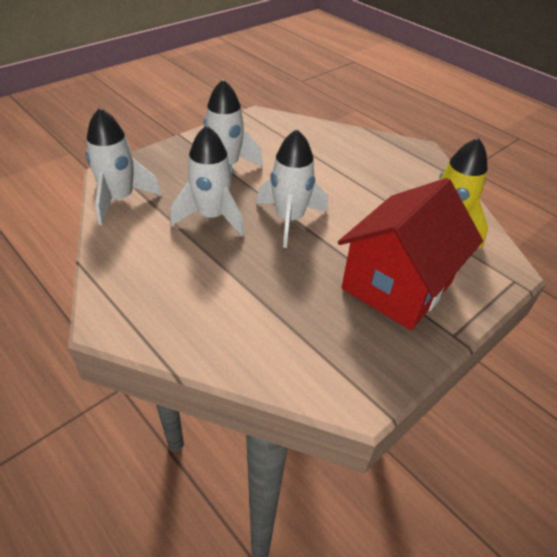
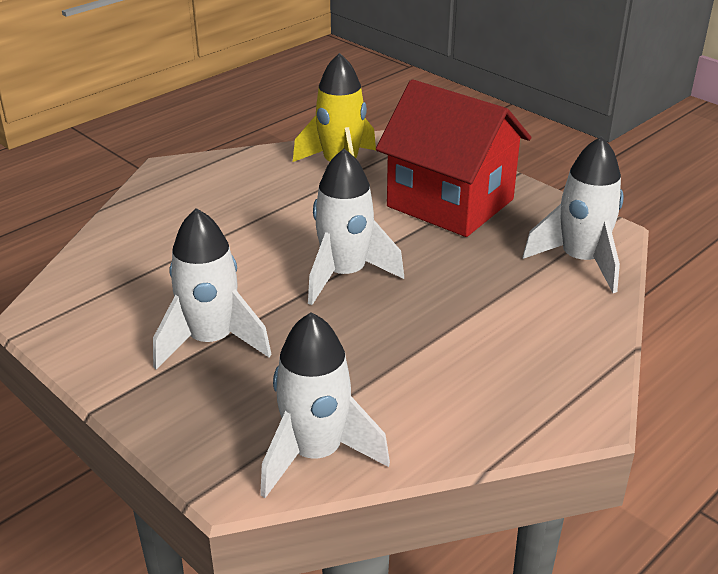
camera: 90 degrees left, 10 degrees down
white rocket [170,125,245,237] -> white rocket moved to [523,136,624,293]

